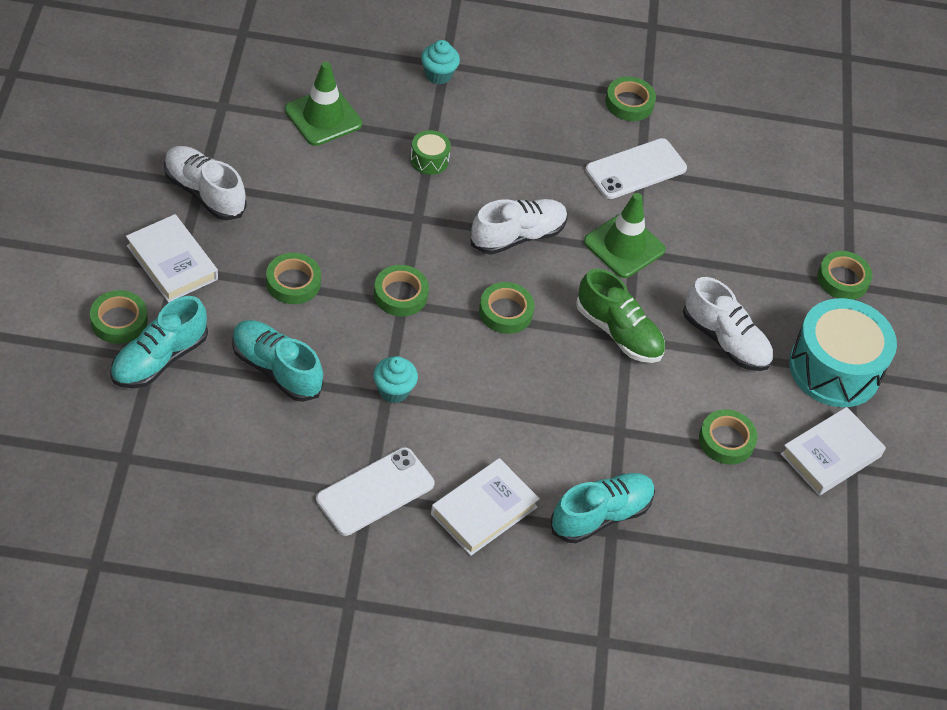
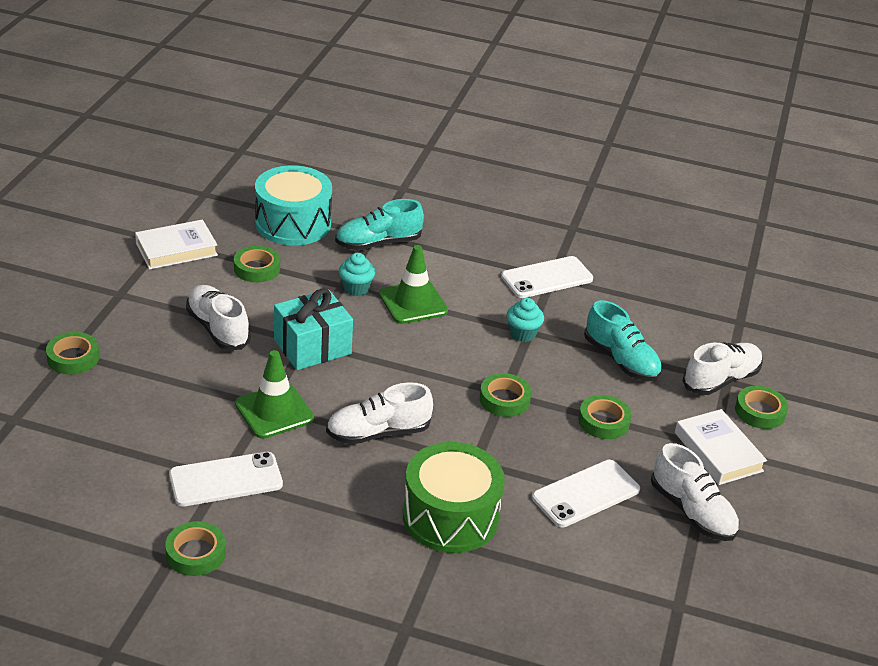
camera: 165 degrees left, 15 degrees down
turquoise shoe [110,296,208,388] -> white shoe [682,342,763,395]
green traffic cone [285,62,362,146] -> green traffic cone moved to [379,245,448,324]
green drum [410,130,451,175] -> green drum [403,442,505,553], size x2.27
turquoise cupcake [421,40,460,84] -> turquoise cupcake moved to [339,253,375,296]
white book [431,458,540,556] -> none
green tape [479,282,535,334] -> none
green shoe [576,269,665,363] -> turquoise gift [274,288,353,370]
turquoise drum [789,298,897,407] -> turquoise drum moved to [255,165,332,245]
none -> white phone [532,460,640,528]

